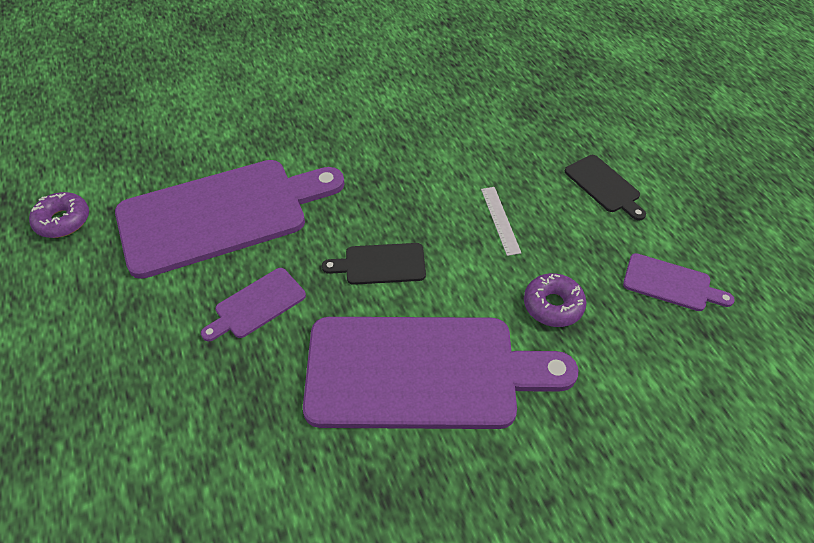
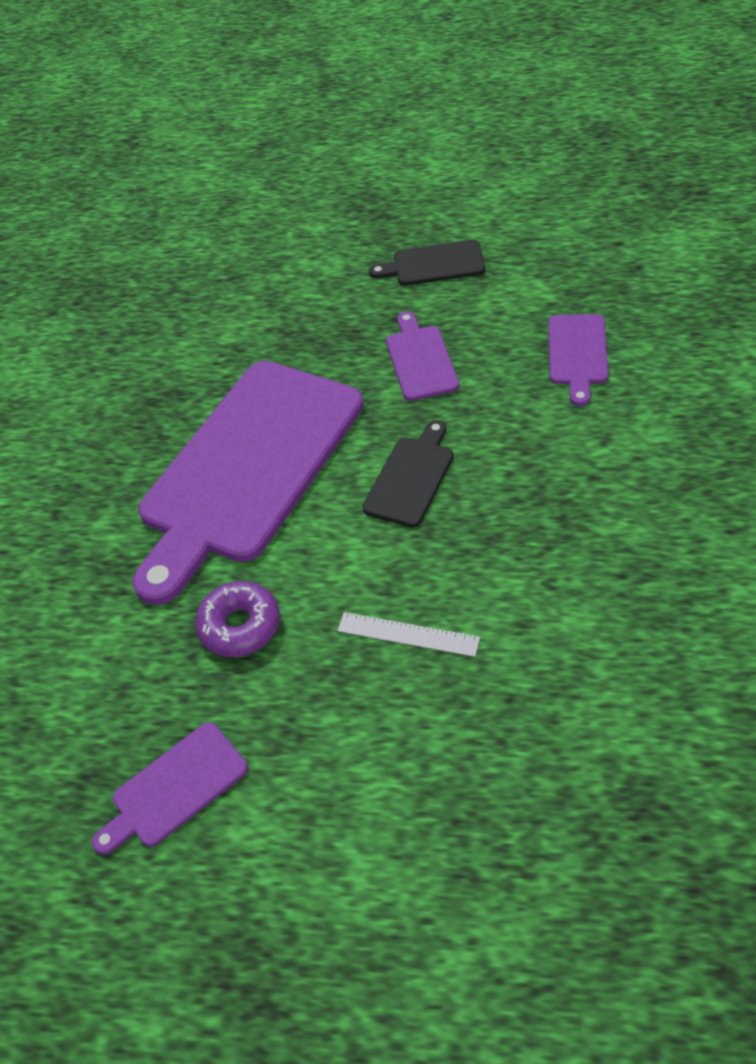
camera: 125 degrees right, 0 degrees up
purple donut [29,192,89,238] -> none
purple cutting board [115,160,345,279] -> purple cutting board [548,314,609,406], size x0.43
black cutting board [565,155,646,220] -> black cutting board moved to [369,240,485,285]

